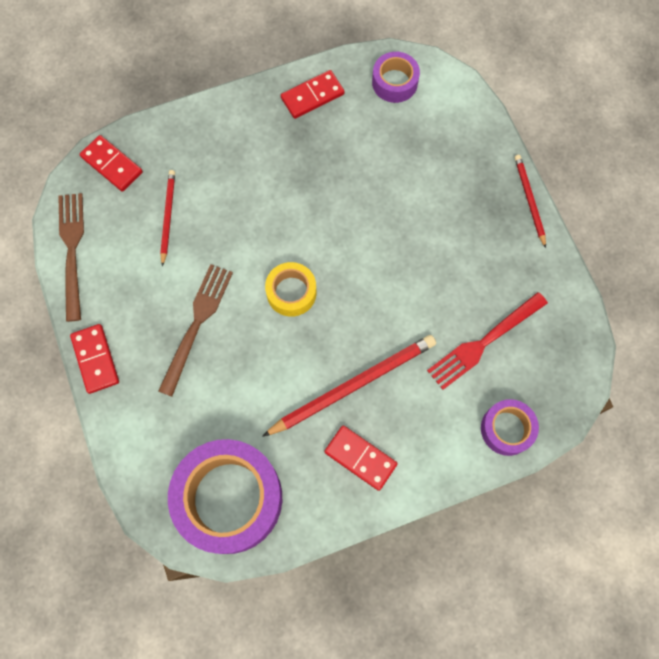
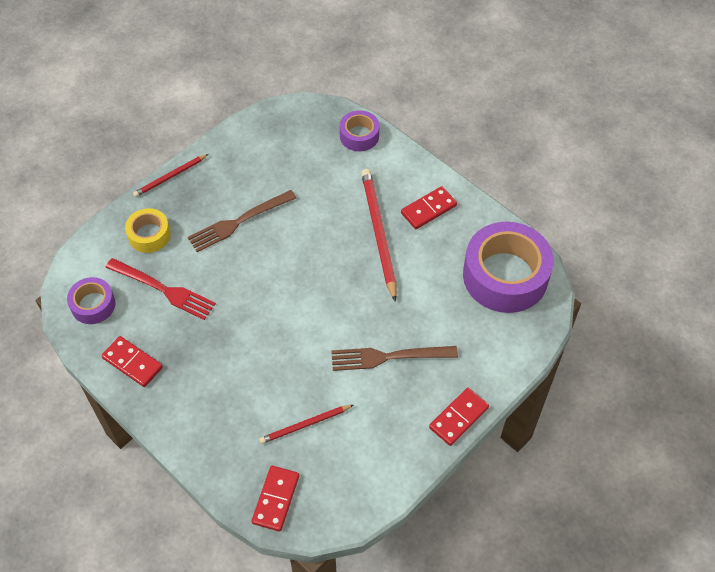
camera: 115 degrees left, 15 degrees down
brown fork [58,193,84,322] -> brown fork moved to [188,190,296,252]
red pencil [262,335,436,437] -> red pencil turned 45 degrees clockwise [361,169,397,302]
yellow tape [265,262,317,317] -> yellow tape moved to [125,208,171,253]
red domino [324,425,398,491] -> red domino turned 45 degrees clockwise [401,186,457,229]
red fork [427,292,548,390] -> red fork moved to [105,258,216,320]

